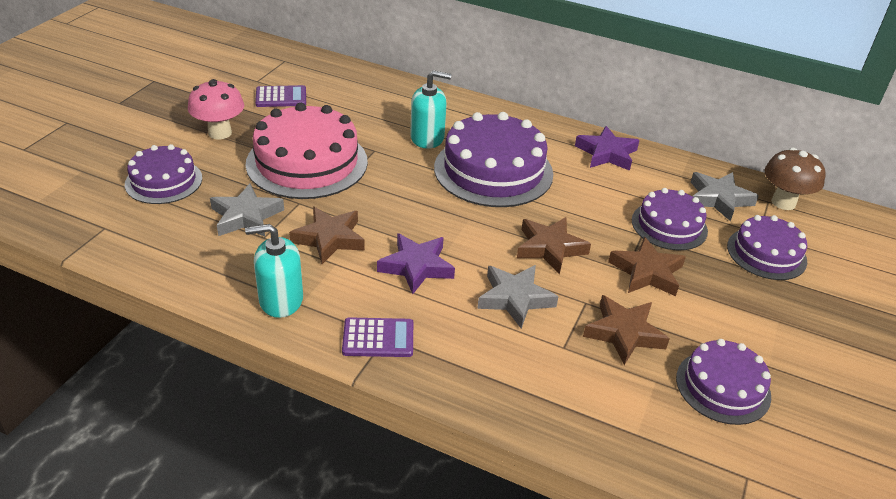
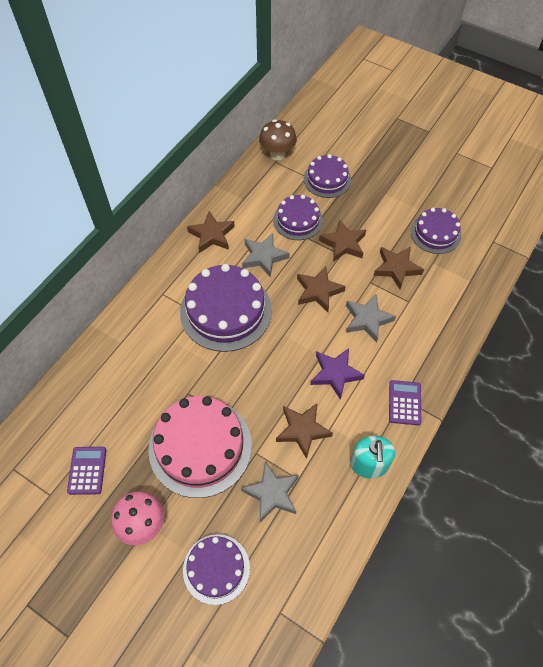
camera: 80 degrees left, 20 degrees up
turquoise soap dispenser [410,70,452,149] -> none
purple star [575,126,640,171] -> brown star [187,211,235,253]
grey star [691,172,759,221] -> grey star moved to [242,233,290,277]

